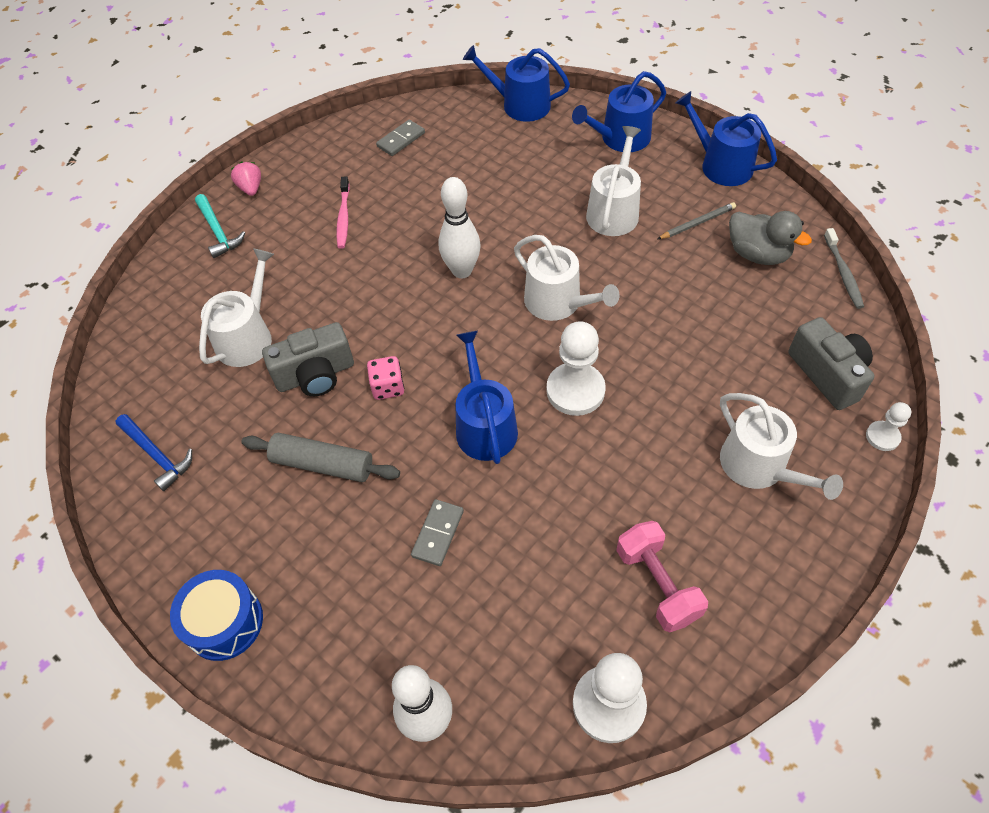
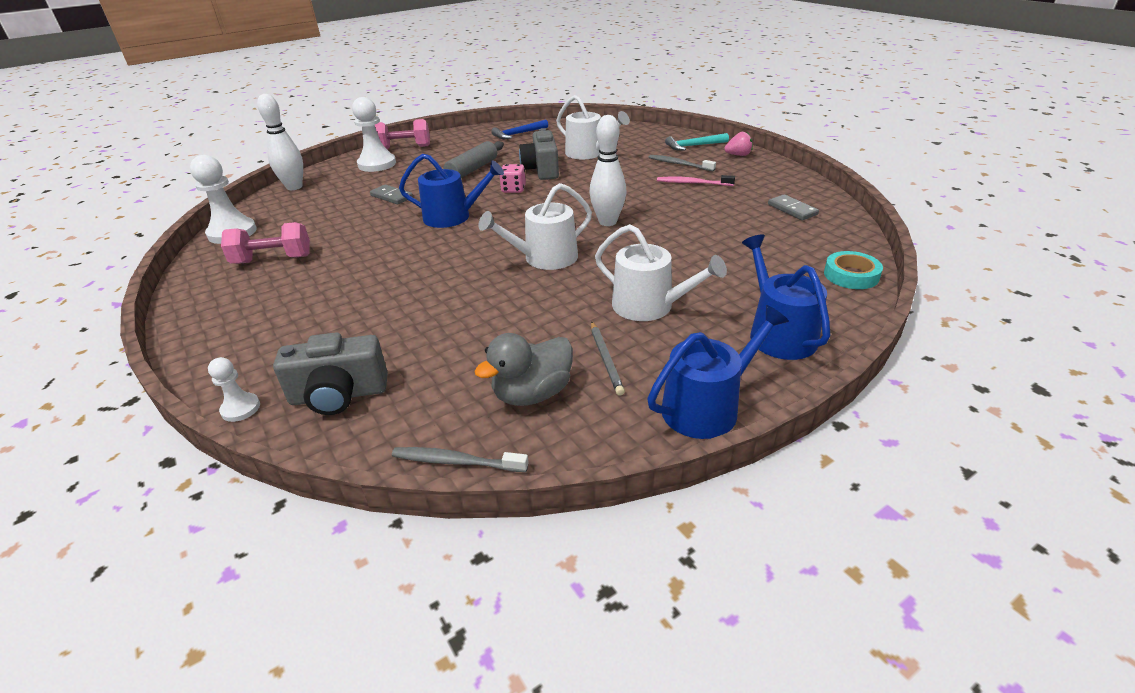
camera: 105 degrees right, 20 degrees down
blue drum [170,570,263,661] -> pink dumbbell [375,119,430,149]
blue watering can [463,45,570,122] -> turquoise tape [824,251,883,289]
white pawn [546,321,606,416] -> white pawn moved to [352,97,396,172]
white watering can [720,393,843,500] -> none
none -> grey toothbrush [649,155,716,171]

